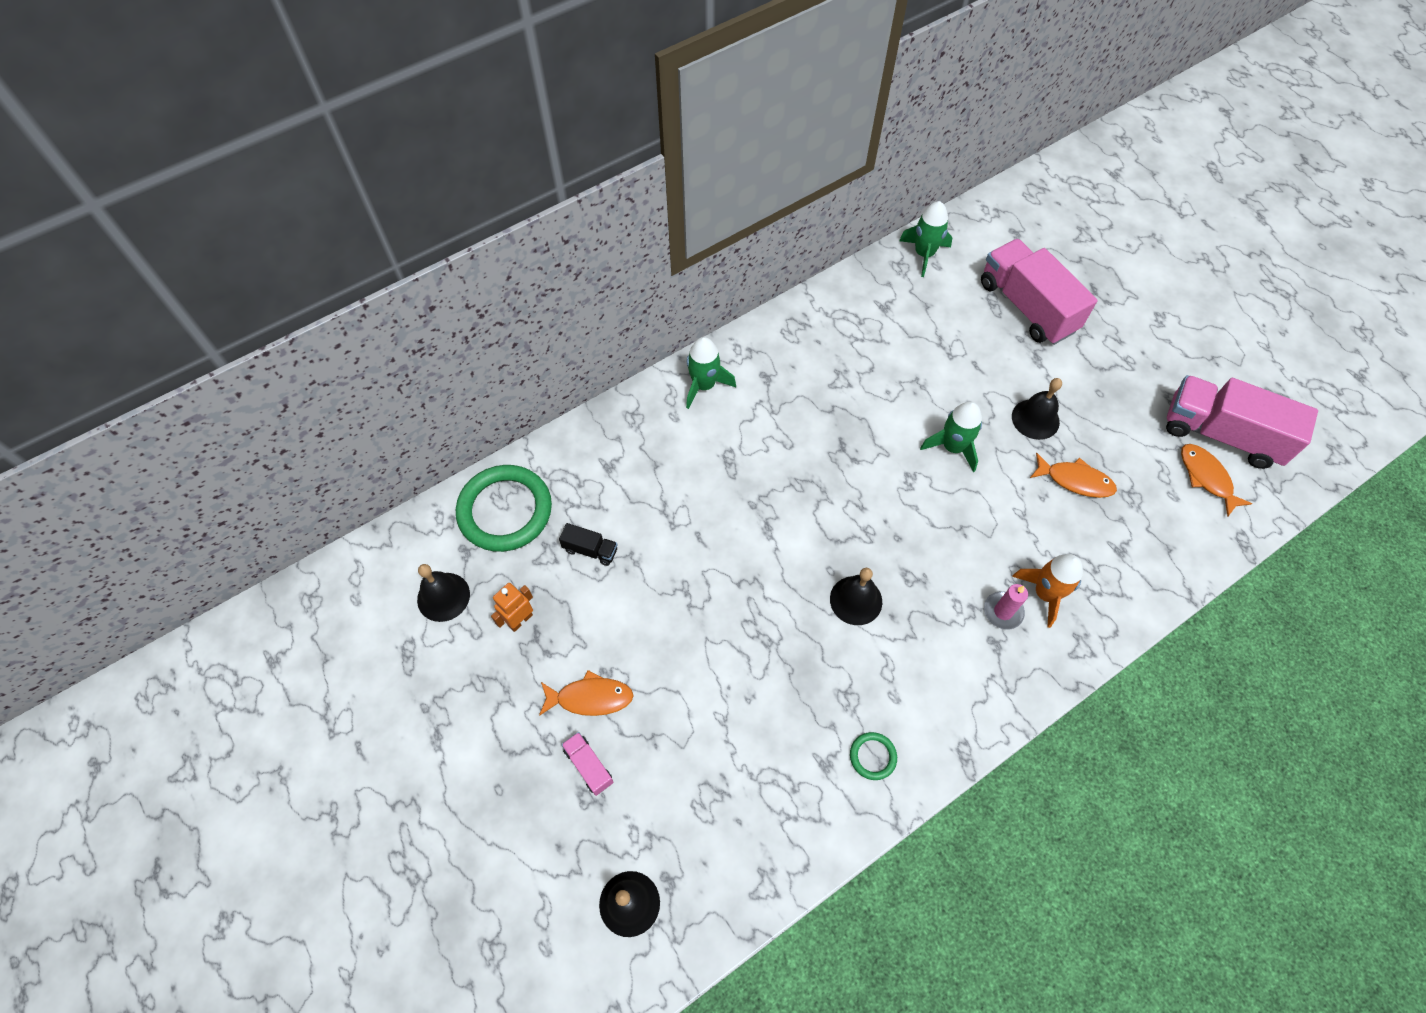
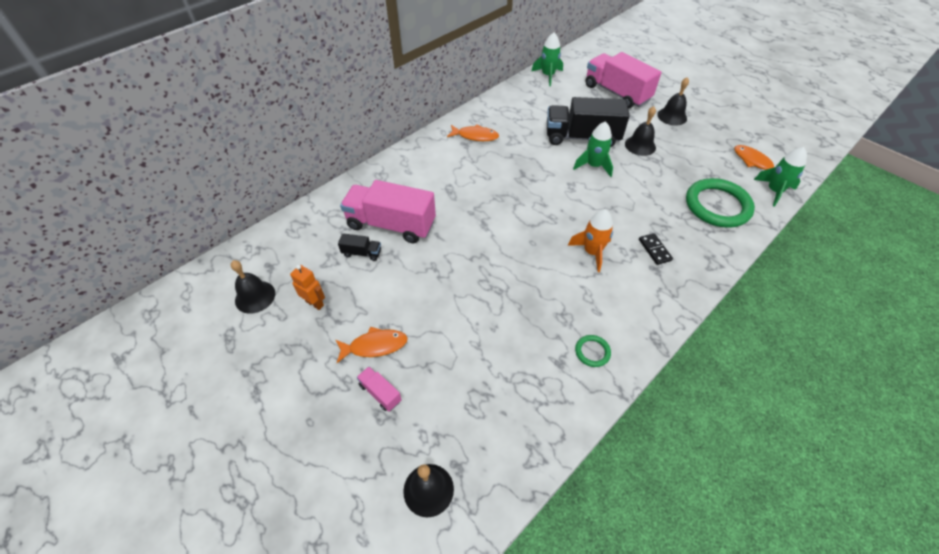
camera: 10 degrees left, 10 degrees down
green ring [456,465,552,552] -> green ring moved to [686,178,755,228]
orange robot [491,583,533,632] -> orange robot turned 90 degrees clockwise [290,265,325,310]
green rocket [686,337,736,409] -> green rocket moved to [754,147,807,207]
black bell [830,568,882,625] -> black bell moved to [657,77,689,126]
pink candle [984,584,1028,630] -> black domino [639,233,673,265]
orange rocket [1012,554,1083,628] -> orange rocket moved to [568,209,613,272]
orange fish [1030,453,1117,498] -> orange fish moved to [447,125,499,141]
pink truck [1166,375,1318,469] -> pink truck moved to [340,180,436,243]
none -> black truck [547,97,630,147]

